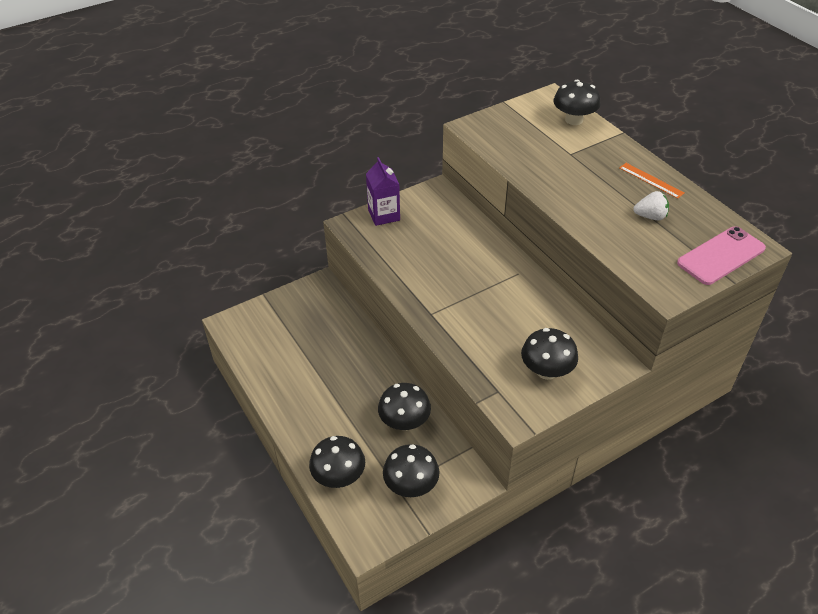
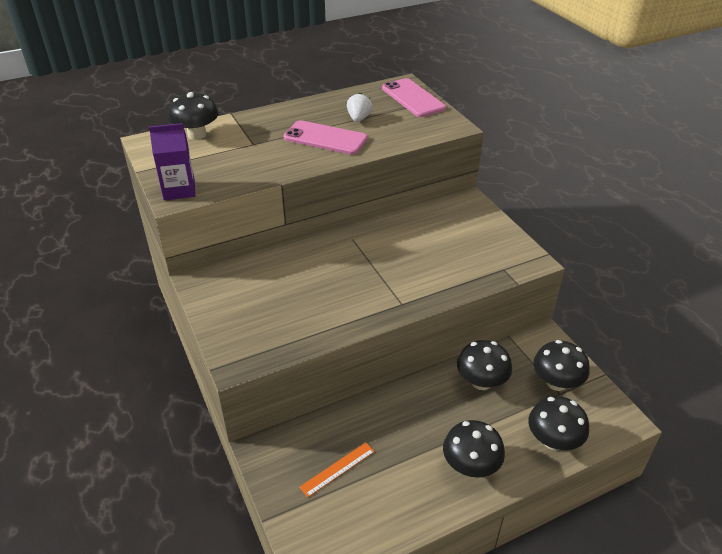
camera: 85 degrees left, 5 degrees down
purple carton [366,157,400,226] -> purple carton moved to [149,123,195,200]
black mushroom [521,328,578,380] -> black mushroom moved to [443,420,505,477]
orange ruler [619,163,684,199] -> orange ruler moved to [299,443,375,497]
none -> pink phone [283,120,368,155]

